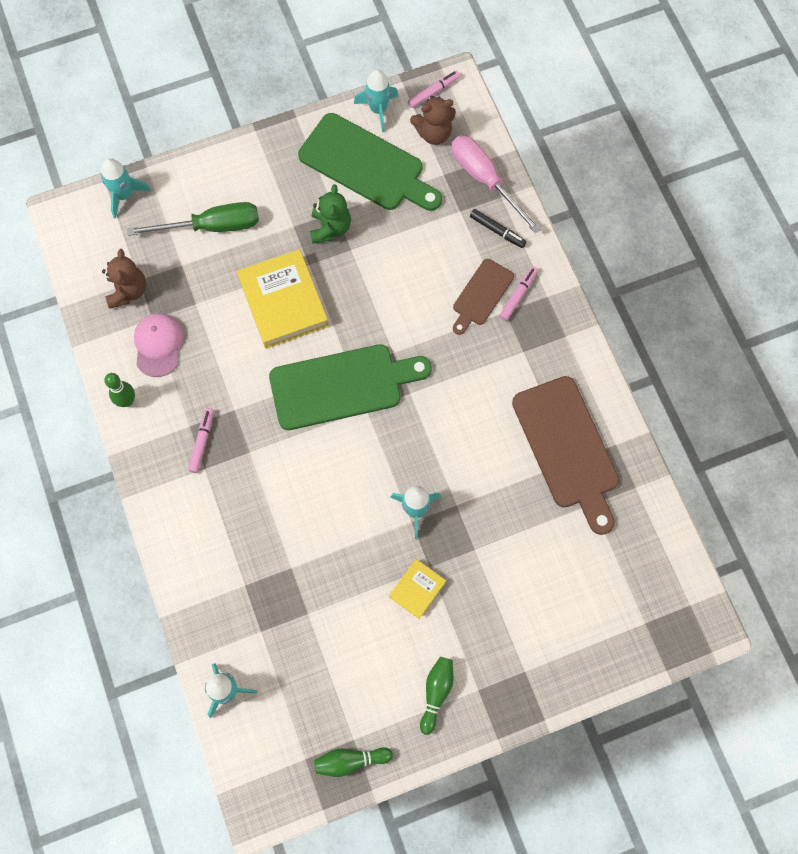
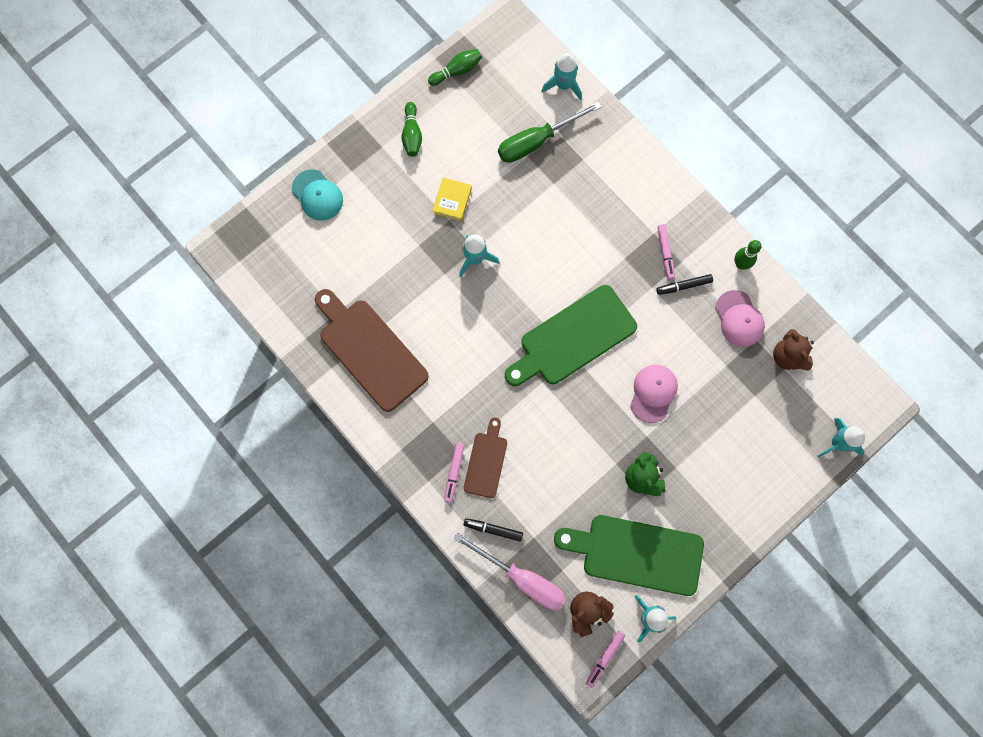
camera: 160 degrees right, 5 degrees up
green screwdriver [127,202,259,236] -> green screwdriver moved to [498,102,601,163]
yellow book [237,249,329,349] -> pink cap [630,365,678,423]
none -> turquoise cap [292,169,343,221]
none -> black marker [657,274,713,295]

